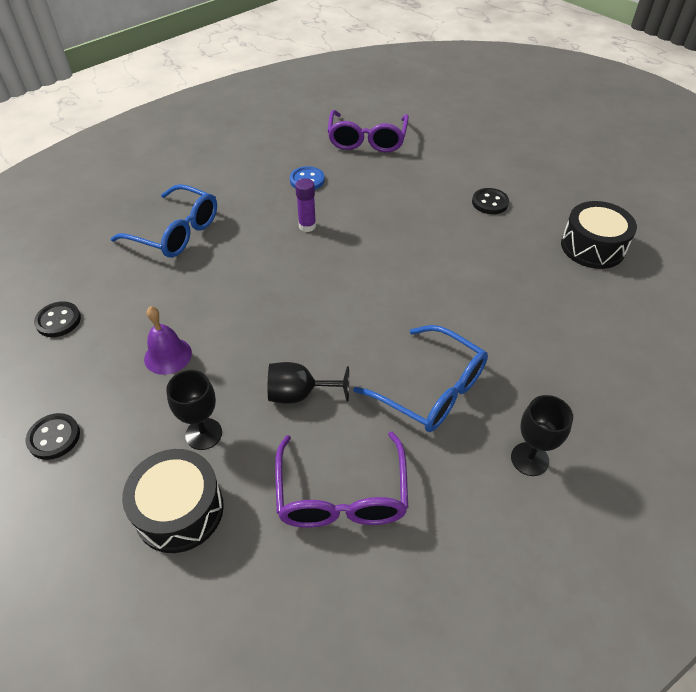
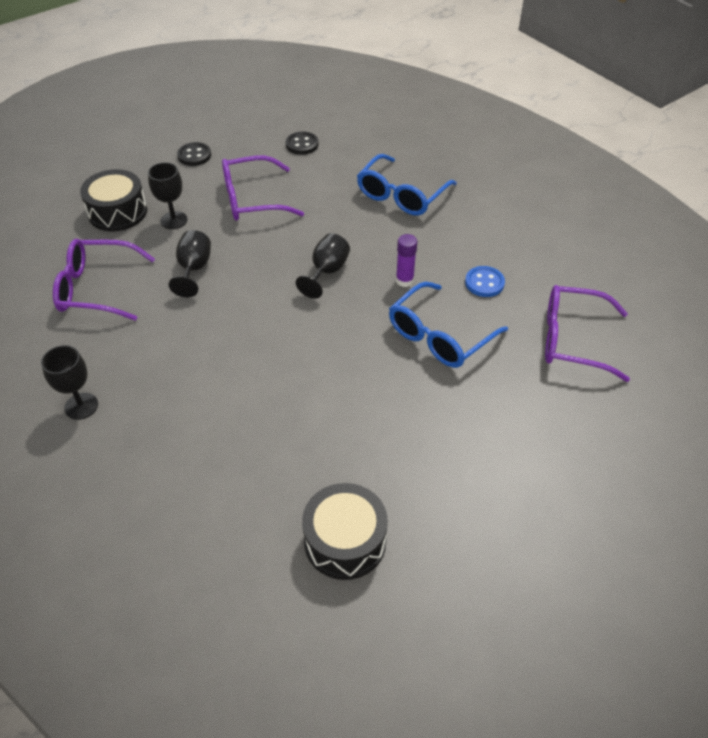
camera: 95 degrees right, 0 degrees up
purple bell [144,306,192,375] -> purple glasses [222,156,304,221]
blue glasses [353,325,488,432] -> blue glasses moved to [389,282,508,368]
black button [472,188,509,214] -> none
none -> black goblet [296,233,350,299]

